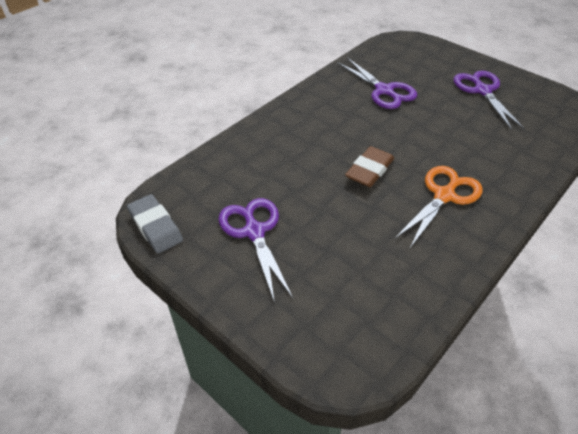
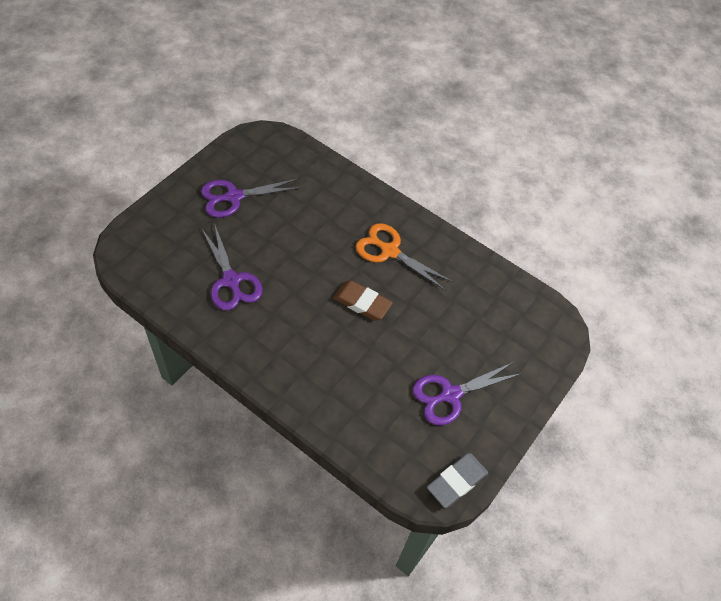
camera: 100 degrees left, 10 degrees up
purple scissors [337,58,417,109] -> purple scissors turned 105 degrees clockwise [201,226,263,310]

